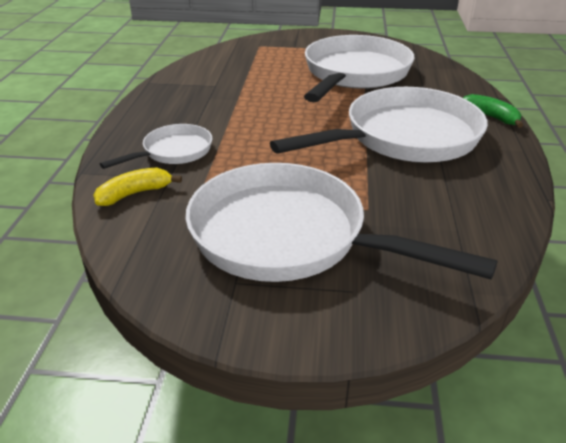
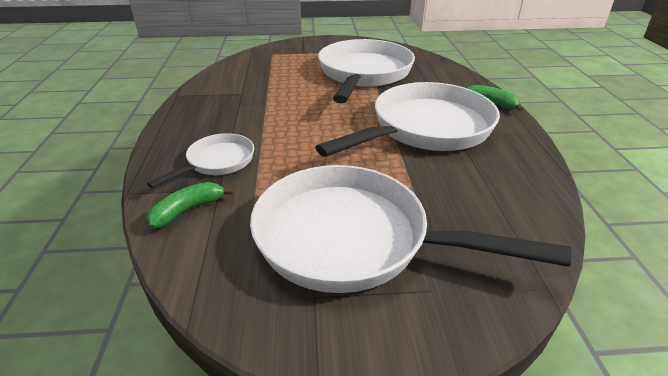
camera: 10 degrees left, 0 degrees up
yellow banana [93,167,182,206] -> green banana [147,182,234,229]

